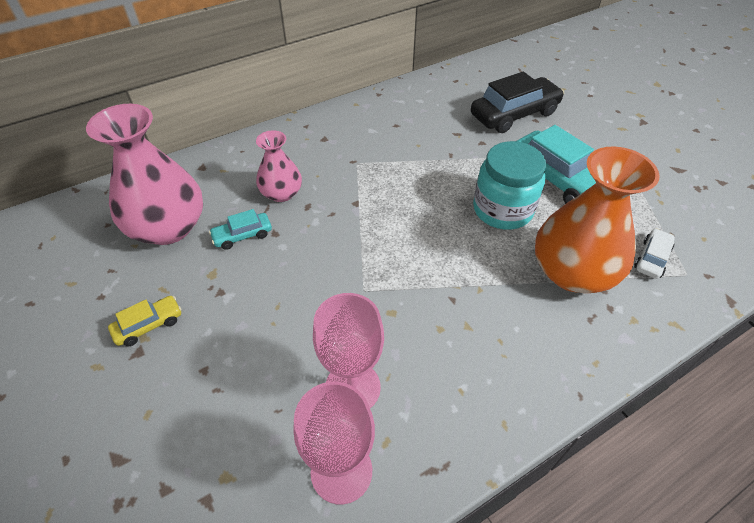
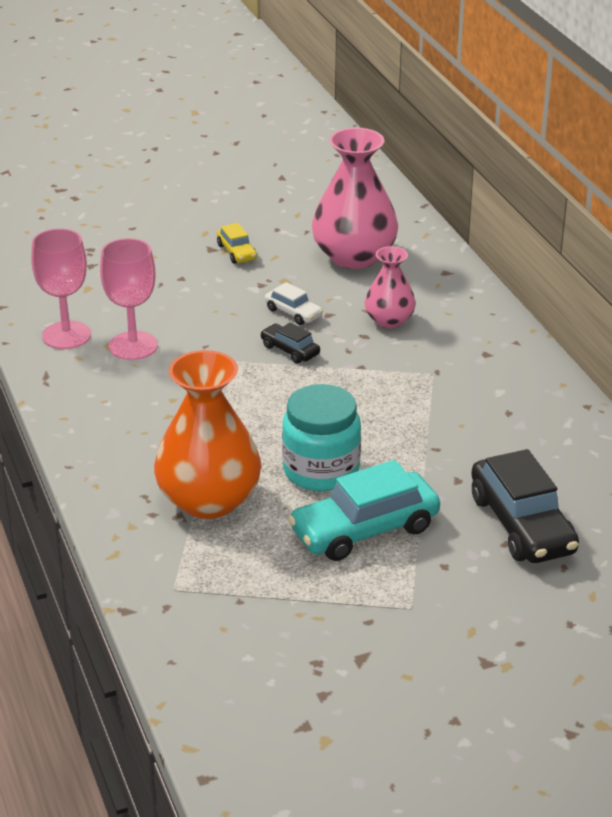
camera: 100 degrees right, 15 degrees down
turquoise car [209,209,272,250] -> none
white car [634,228,675,279] -> white car moved to [265,282,323,325]
none -> black car [260,322,320,363]

